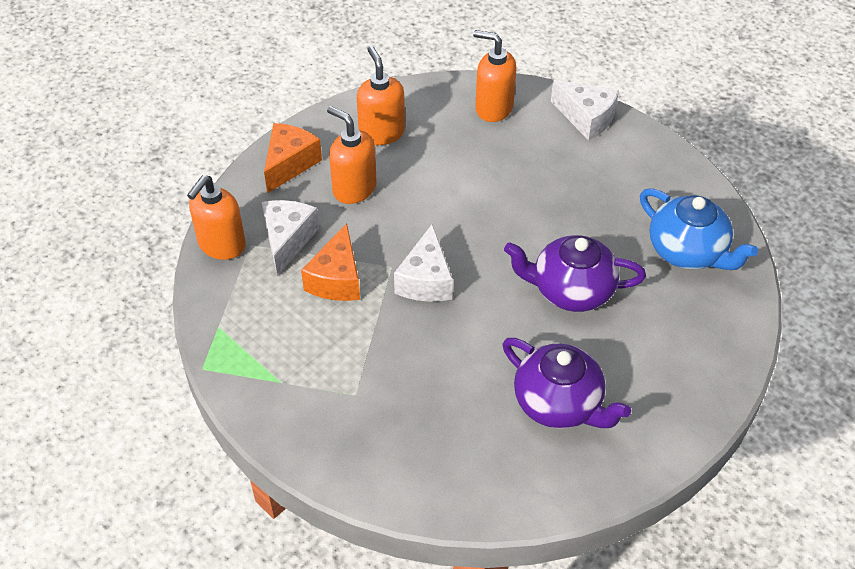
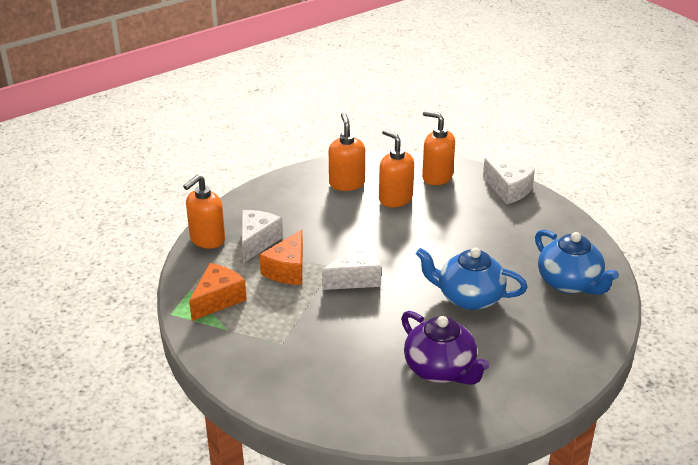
camera: 10 degrees right, 15 degrees down
orange cheese [264,123,322,193] -> orange cheese moved to [189,263,247,321]
orange soap dispenser [327,106,377,204] -> orange soap dispenser moved to [379,129,414,207]
white cheese [394,224,453,302] -> white cheese turned 135 degrees counterclockwise [322,242,382,290]
purple teapot [504,235,646,312] -> blue teapot [416,247,527,310]

